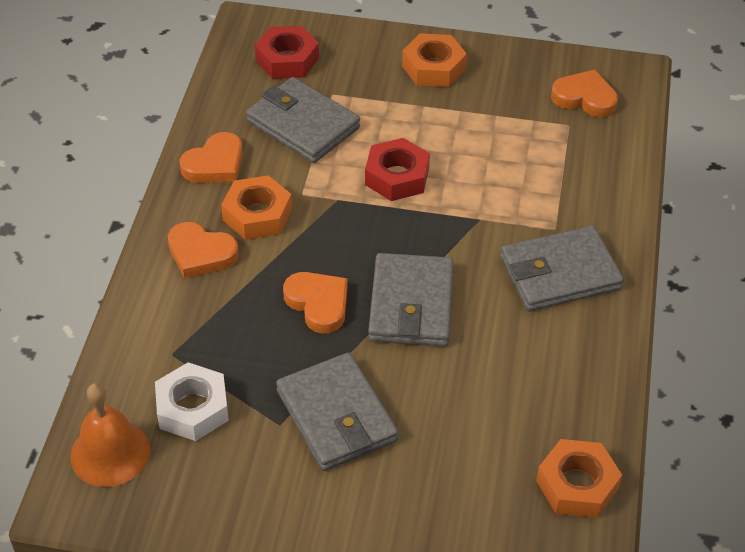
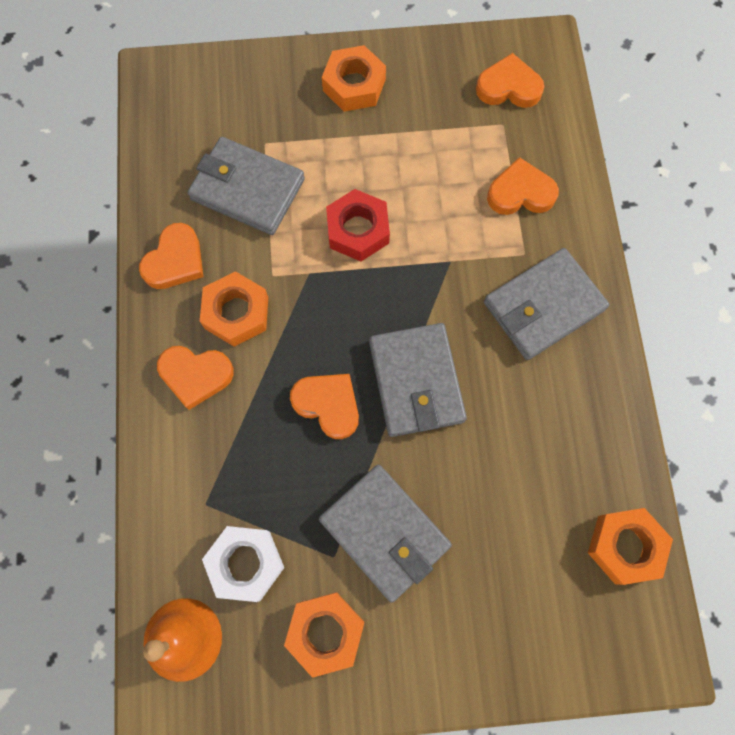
camera: 15 degrees left, 25 degrees up
red nut [255,26,319,79] -> none
none -> orange nut [284,592,364,678]
none -> orange heart [487,157,559,215]

